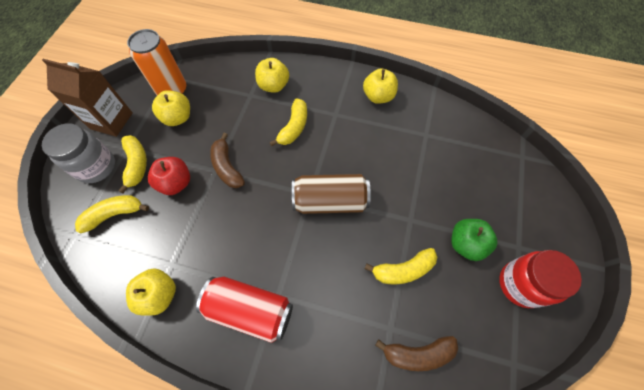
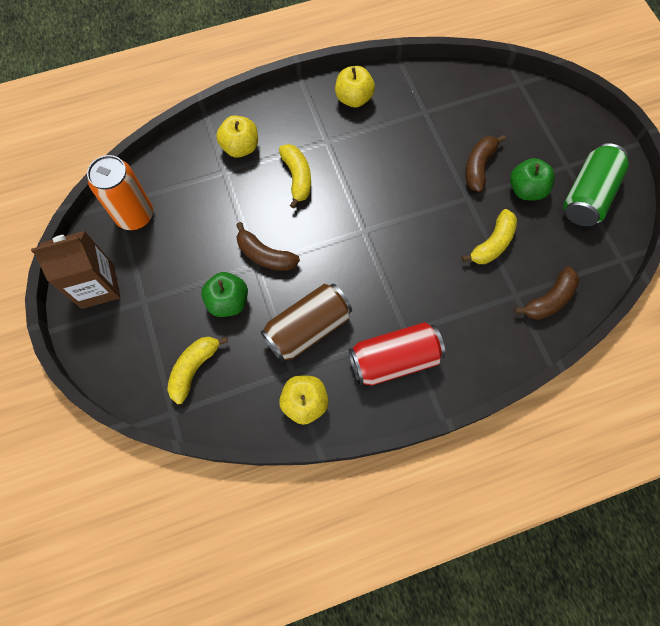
camera: 35 degrees left, 5 degrees up
grey jar [42,123,115,183] -> none
yellow banana [118,135,147,193] -> none
red apple [148,157,190,195] -> green apple [201,272,248,317]
yellow apple [152,90,190,126] -> none
brown can [292,174,371,214] -> brown can moved to [260,284,352,362]
red jar [499,250,582,308] -> green can [563,143,629,226]
none -> brown banana [465,135,506,192]

